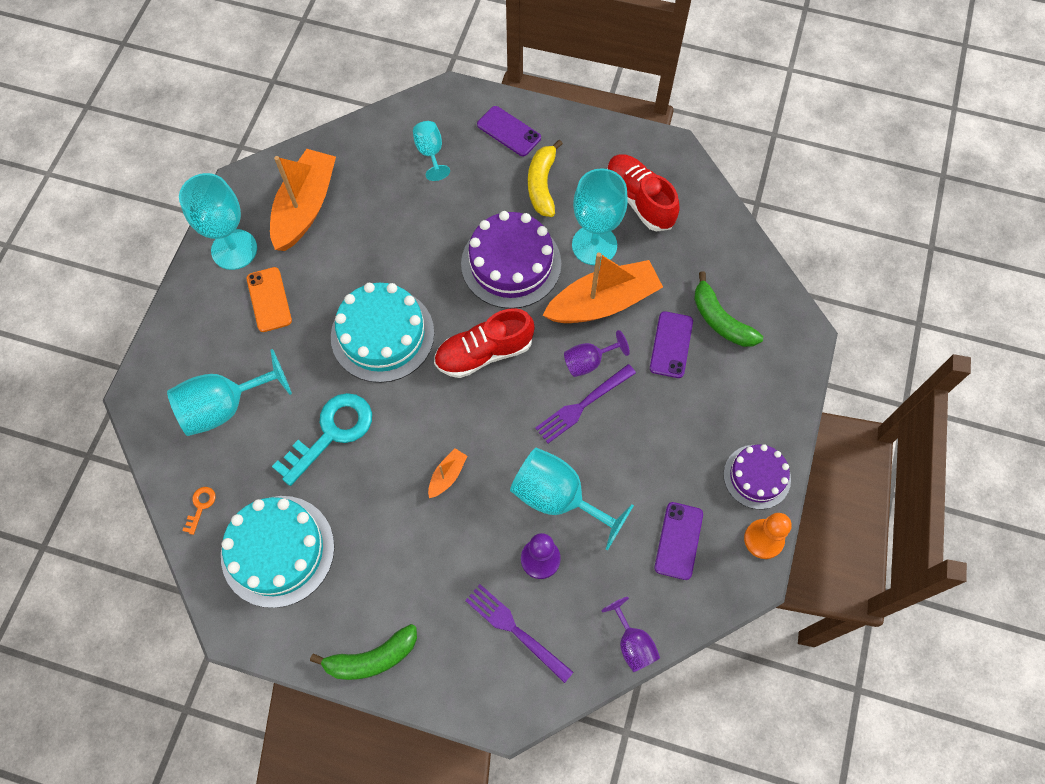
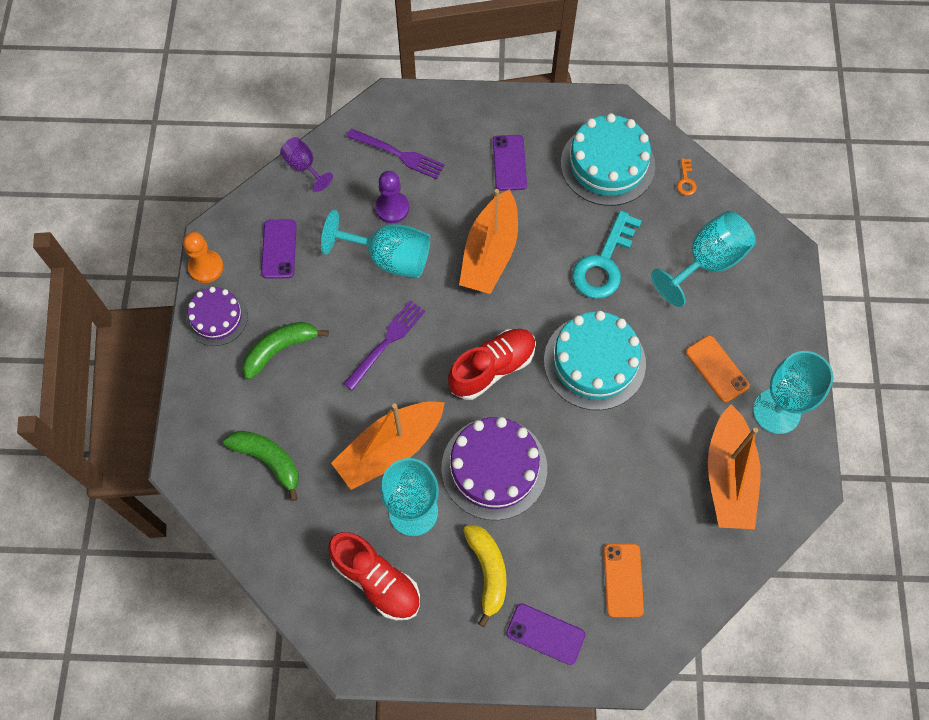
camera: 165 degrees right, 0 degrees up
green banana [310,624,417,680] -> green banana moved to [242,322,329,380]
turquoise goblet [413,121,450,181] -> orange phone [604,544,644,617]
orange boat [428,449,467,498] -> orange boat [459,189,518,294], size x2.31
purple goblet [564,330,630,377] -> none
purple phone [650,311,693,378] -> purple phone moved to [493,135,527,191]

